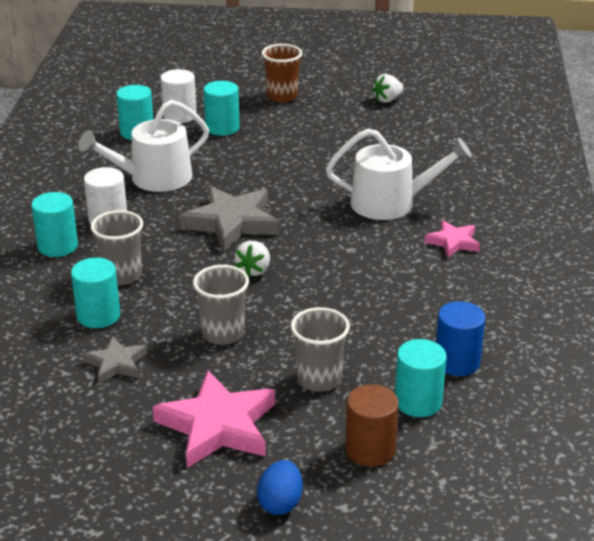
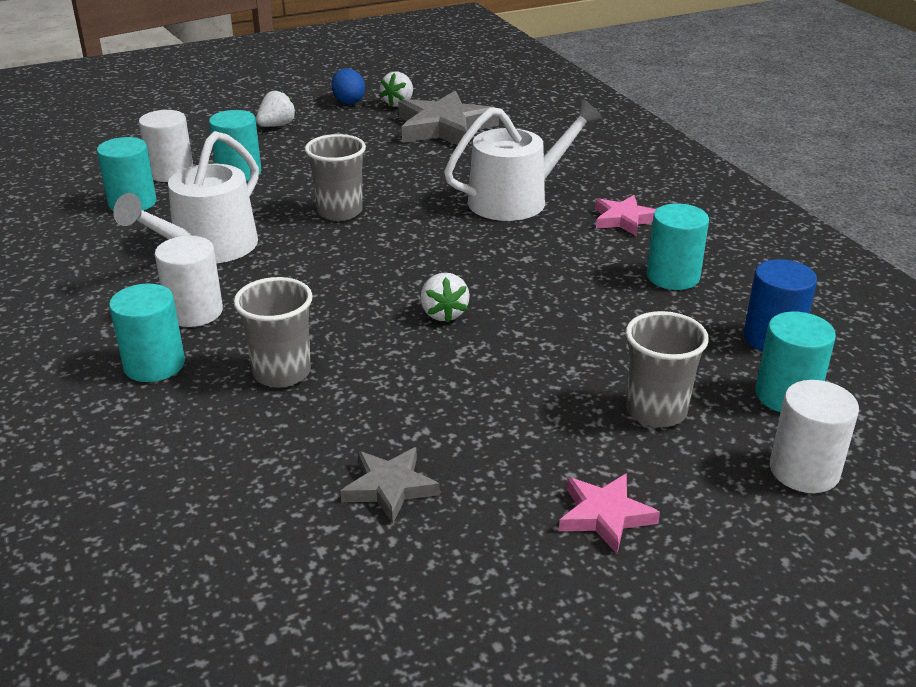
camera: 30 degrees left, 0 degrees up
turquoise cylinder [71,257,120,328] -> turquoise cylinder moved to [647,203,709,290]
pink star [153,370,275,468] -> pink star [559,473,660,554], size x0.55
grey star [180,186,279,251] -> grey star moved to [398,91,499,149]
grey cup [193,265,249,345] -> grey cup moved to [305,134,366,221]
blue egg [257,460,303,515] -> blue egg moved to [332,68,365,104]
brown cup [262,44,302,102] -> white strawberry [256,89,297,127]
brown cylinder [345,384,399,467] -> white cylinder [770,380,859,493]

